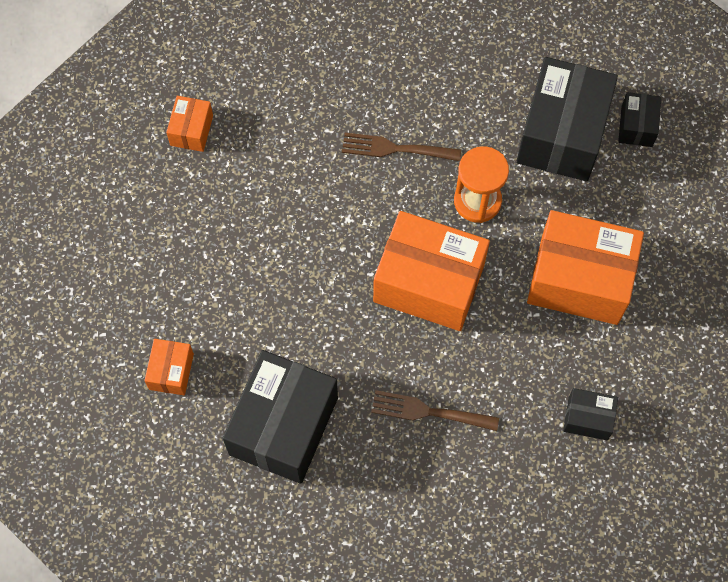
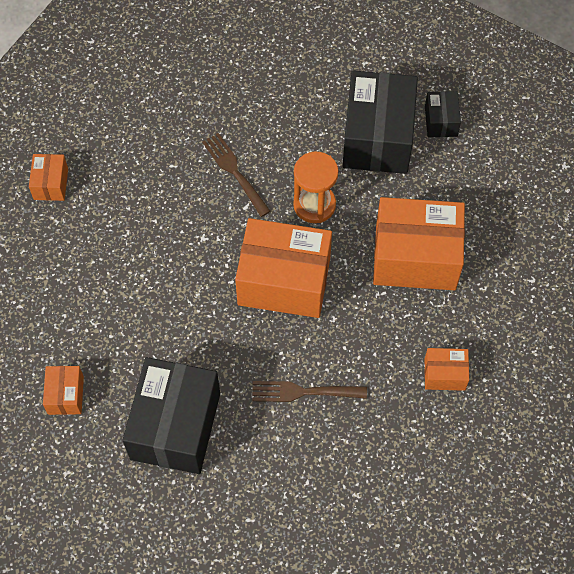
camera: 10 degrees left, 5 degrees down
brown fork [342,133,461,161] -> brown fork turned 60 degrees clockwise [202,133,271,217]
black box [563,388,618,440] -> orange box [425,348,469,391]

